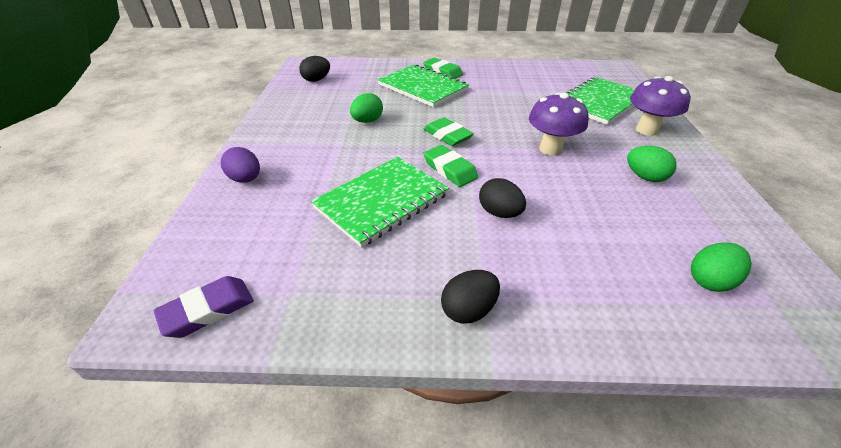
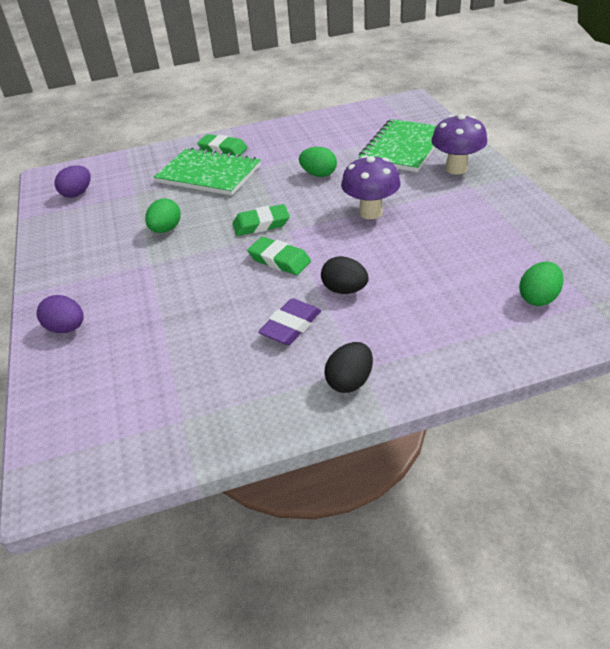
camera: 15 degrees left, 0 degrees up
purple eraser [154,276,254,338] -> purple eraser moved to [258,298,321,345]
black egg [299,56,330,82] -> purple egg [55,165,91,198]
green notebook [311,157,449,248] -> none
green eraser [424,117,474,146] -> green eraser turned 45 degrees counterclockwise [233,204,290,236]
green egg [627,145,677,182] -> green egg moved to [299,147,337,177]

